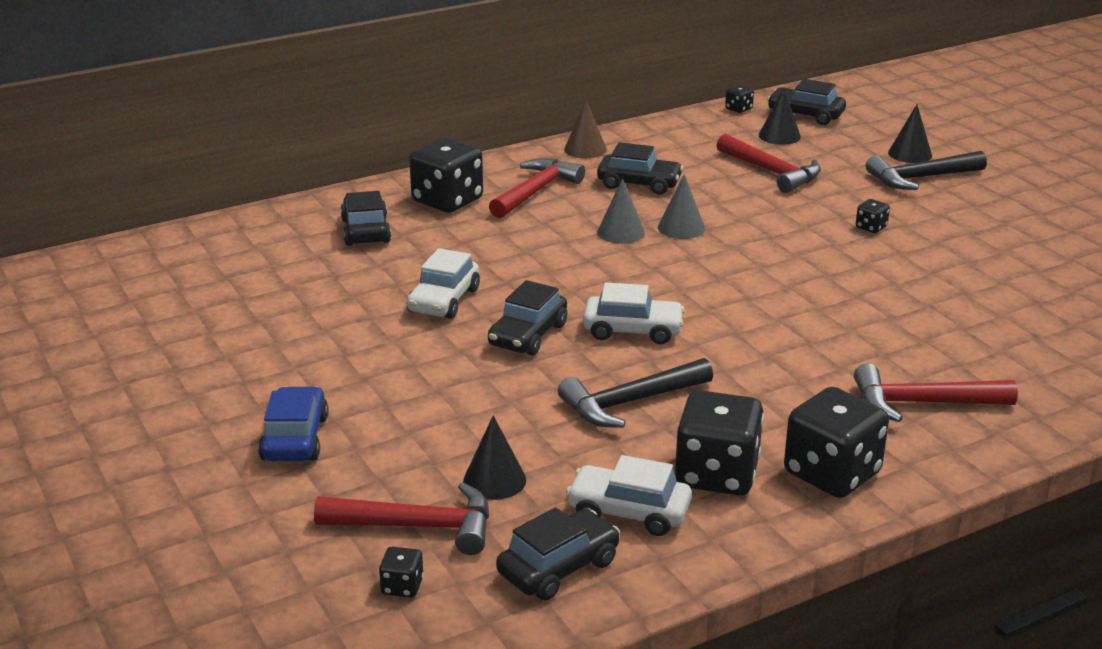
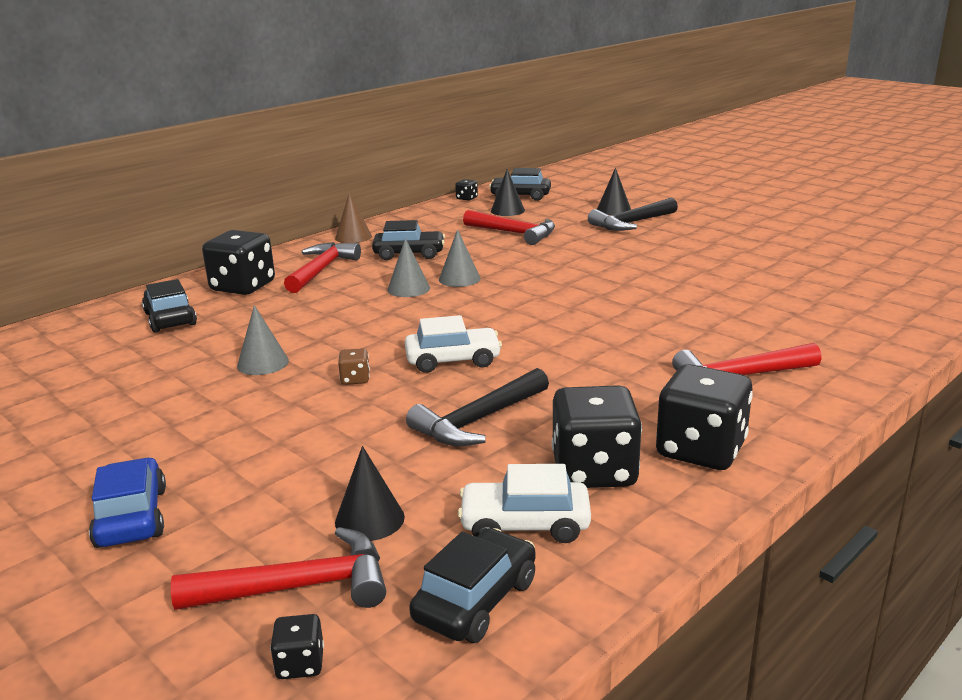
camera: 15 degrees left, 5 degrees down
white car [407,248,480,319] -> grey cone [237,305,289,375]
black car [488,280,567,356] -> brown dice [338,348,370,385]
black dice [856,199,890,233] -> none

